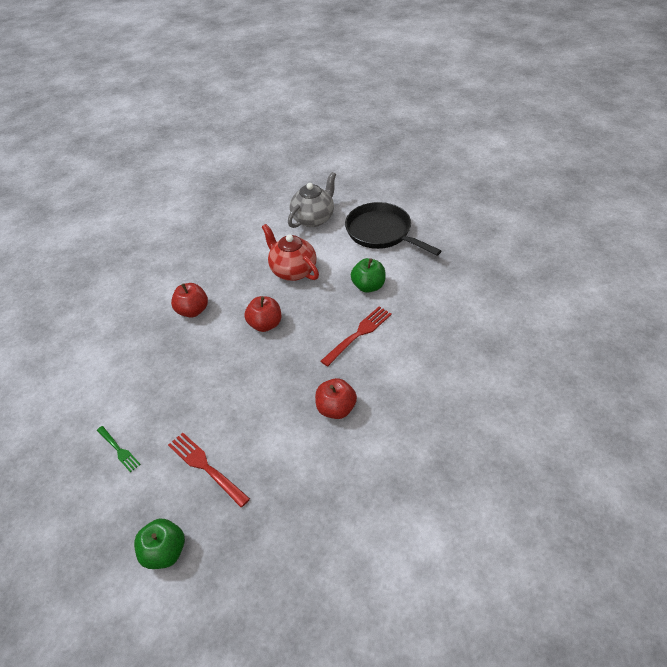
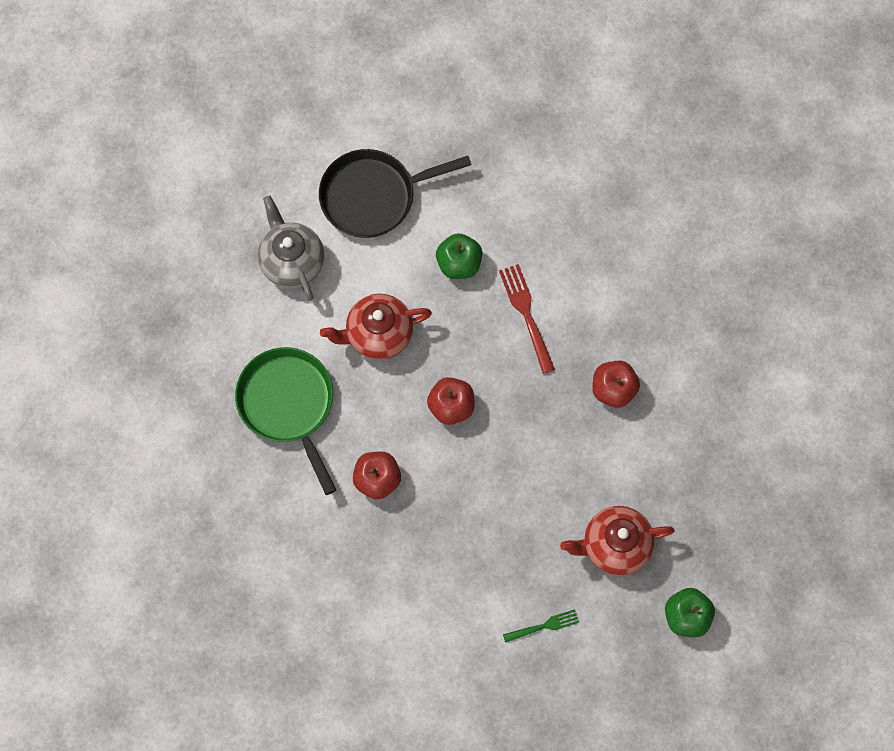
camera: 65 degrees left, 25 degrees up
red fork [168,433,250,507] -> red teapot [560,506,675,576]
none -> green pan [235,347,336,495]

